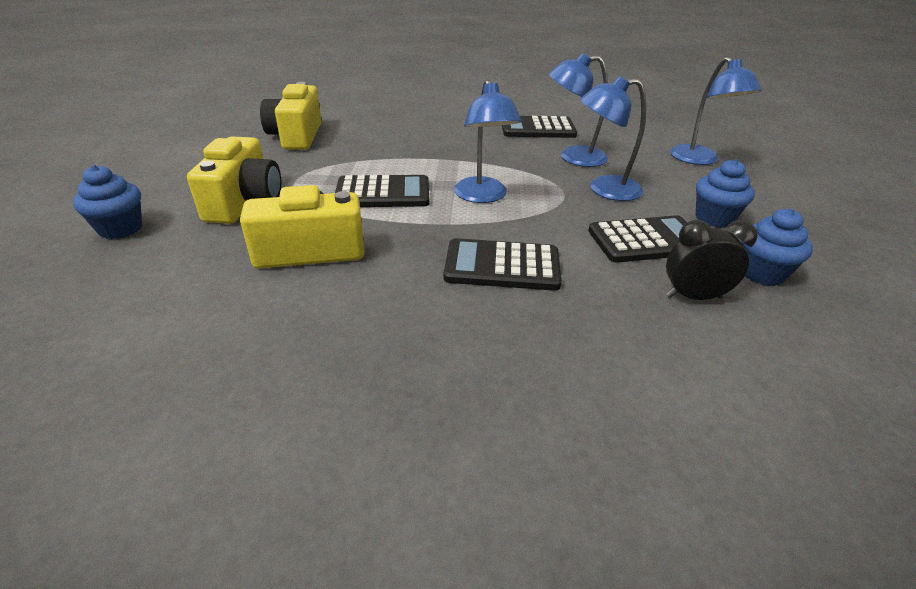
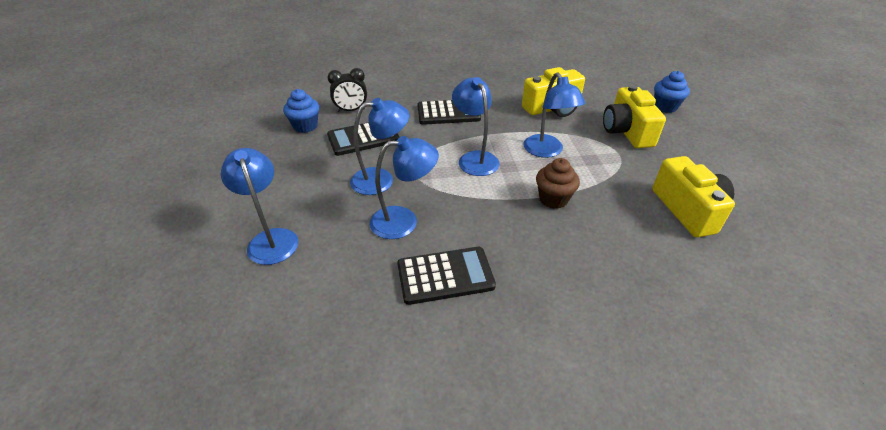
camera: 170 degrees right, 5 degrees up
black calculator [335,175,429,207] -> blue lamp [523,72,585,158]
blue cupcake [696,159,755,228] -> none
none -> brown cupcake [536,158,580,209]

